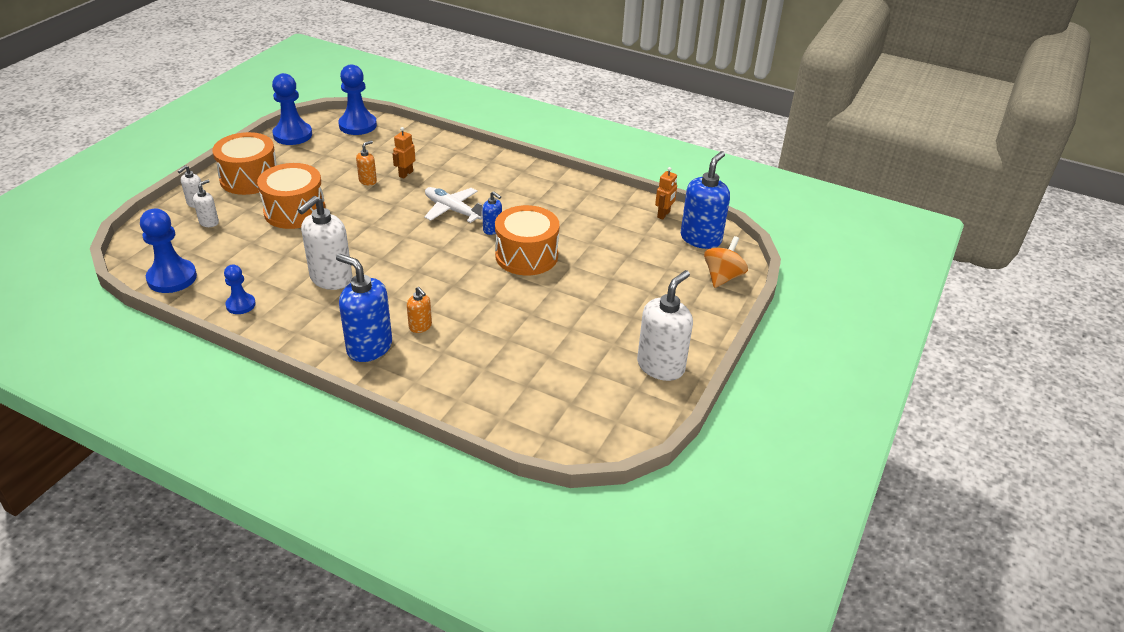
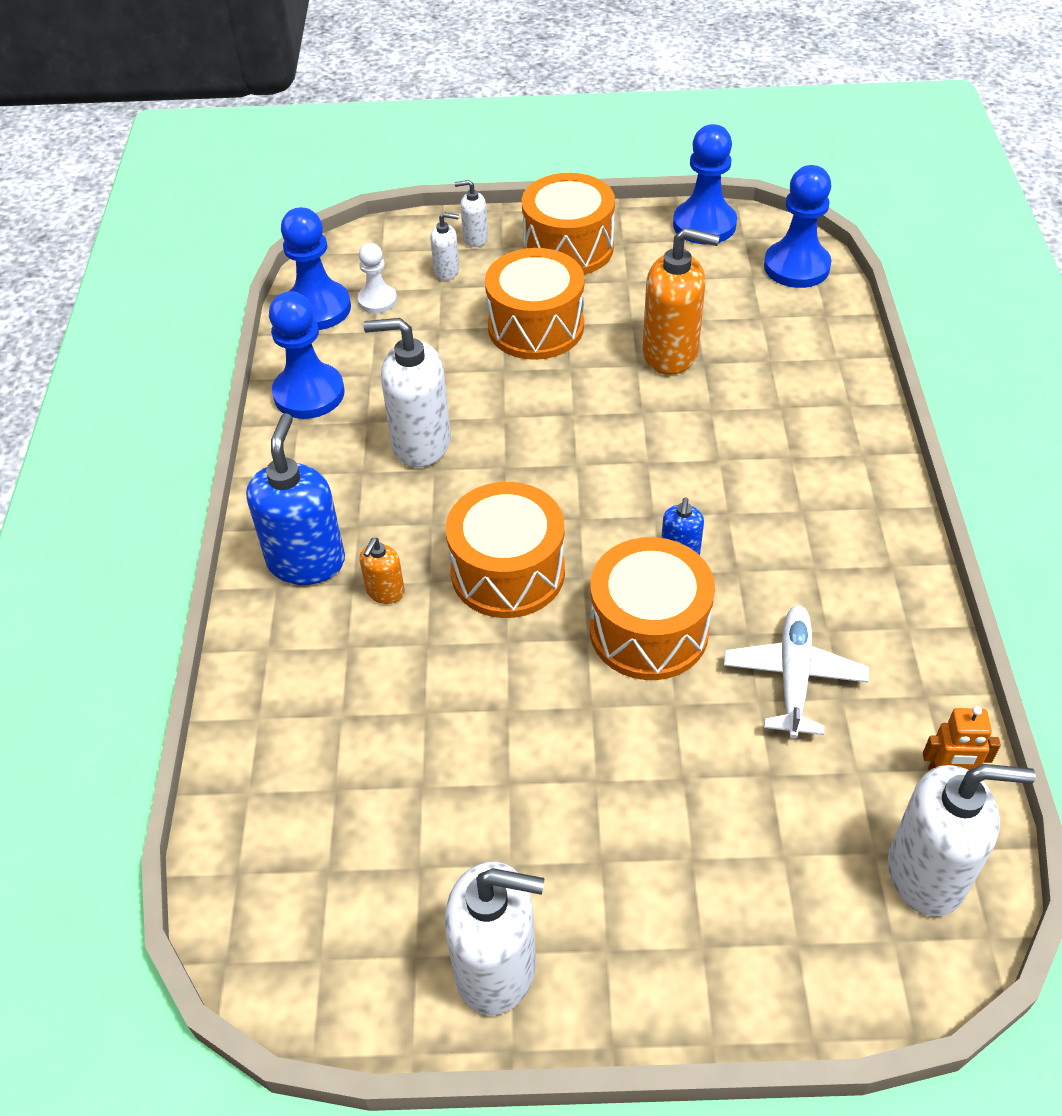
camera: 65 degrees right, 10 degrees up
blue pawn [224,265,256,314] -> blue pawn [269,291,345,419], size x1.70
orange soap dispenser [356,141,377,186] -> orange soap dispenser [642,228,720,375], size x2.02
orange robot [393,127,415,179] -> none
white plane [424,187,483,223] -> white plane moved to [724,605,869,739]
blue soap dispenser [681,151,730,249] -> white soap dispenser [888,764,1035,916]
orange spinning top [704,236,748,288] -> none
none -> white pawn [358,243,397,313]
none -> orange drum [446,482,565,618]

